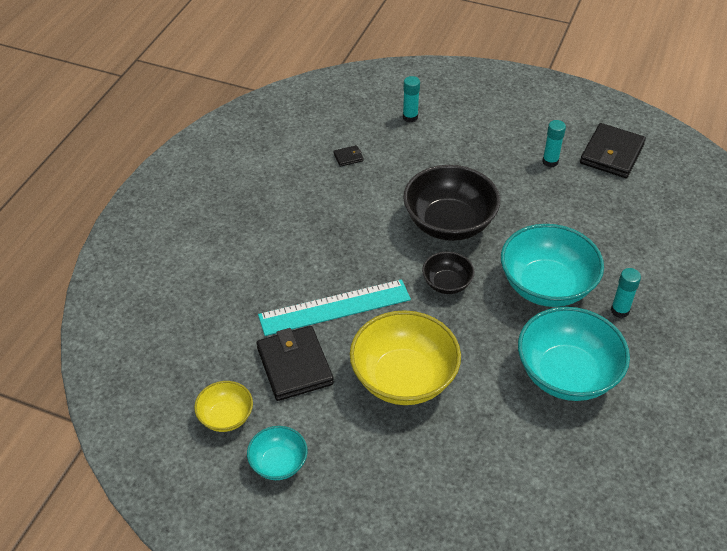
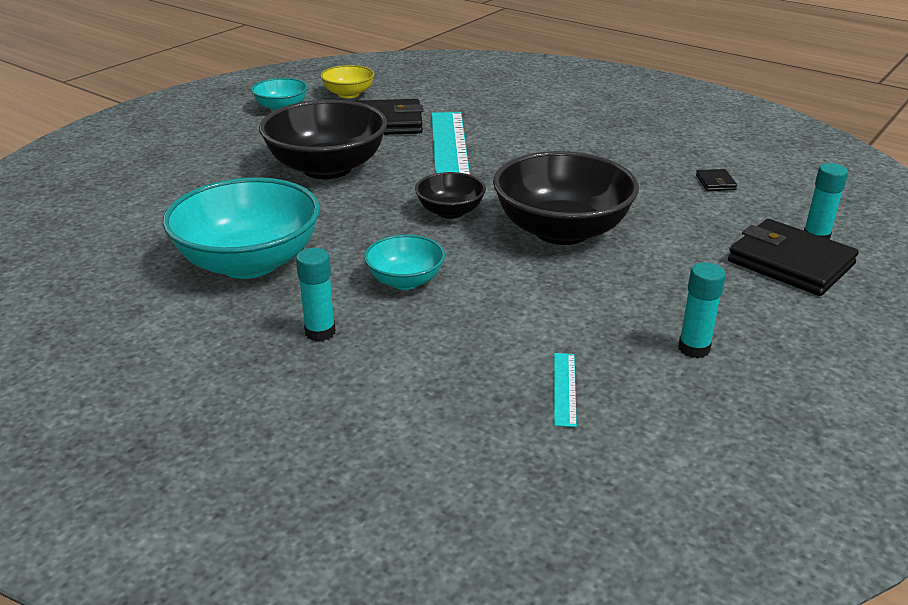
camera: 105 degrees right, 15 degrees down
yellow bowl [350,310,461,405] -> black bowl [259,100,387,179]
turquoise bowl [501,224,604,307] -> turquoise bowl [364,234,445,290], size x0.52
black wallet [580,123,646,178] -> black wallet moved to [728,219,859,296]
none -> turquoise ruler [554,353,577,427]

